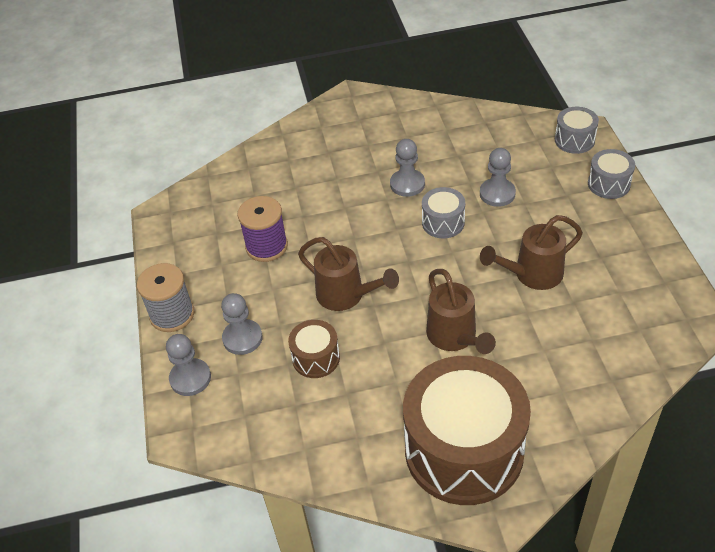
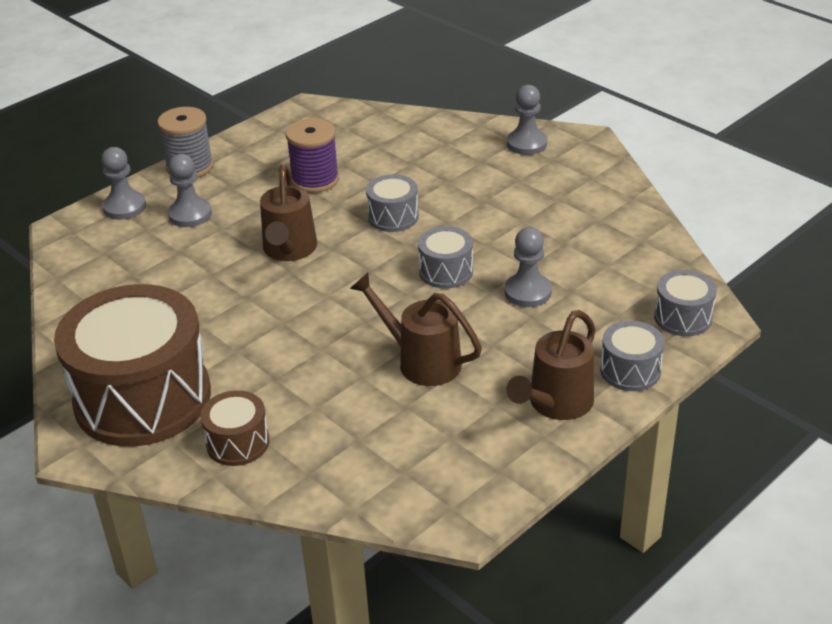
camera: 55 degrees right, 10 degrees down
brown drum [288,320,340,378] -> brown drum moved to [200,390,269,466]
grey pawn [390,139,425,197] -> grey pawn moved to [507,85,547,155]
brown watering can [426,269,496,354] -> brown watering can moved to [506,310,595,420]
none -> grey drum [366,174,419,232]

